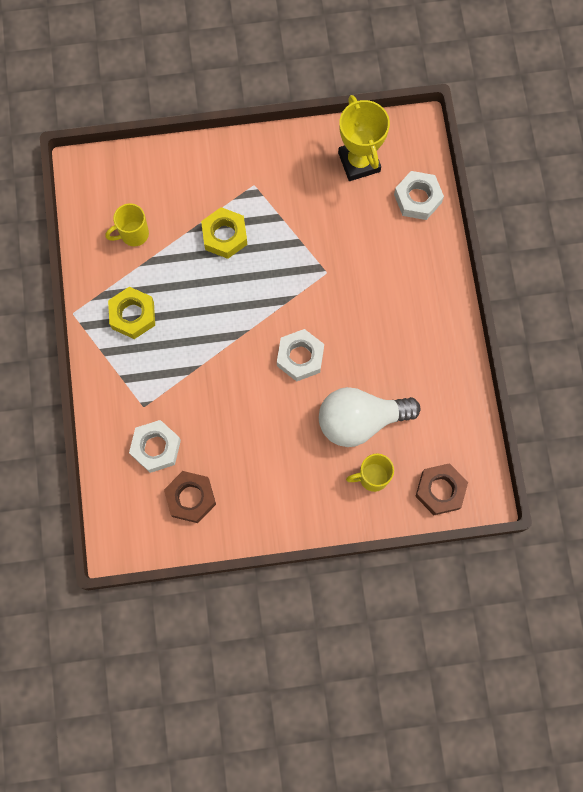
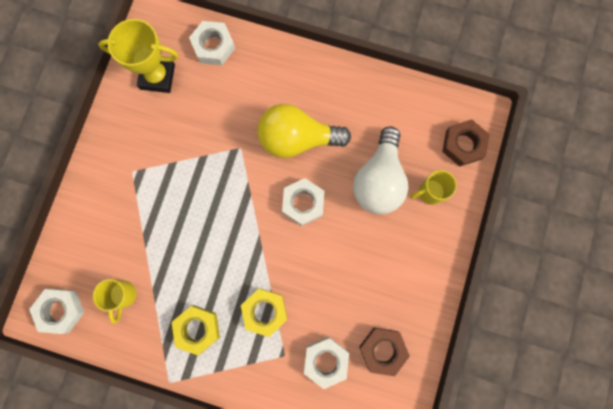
camera: 65 degrees left, 5 degrees up
yellow nut [201,207,248,259] -> yellow nut moved to [241,288,288,337]
yellow mug [346,454,394,492] -> yellow mug turned 60 degrees clockwise [410,170,457,205]
none -> white nut [29,289,85,334]
none -> yellow light bulb [257,104,351,158]

